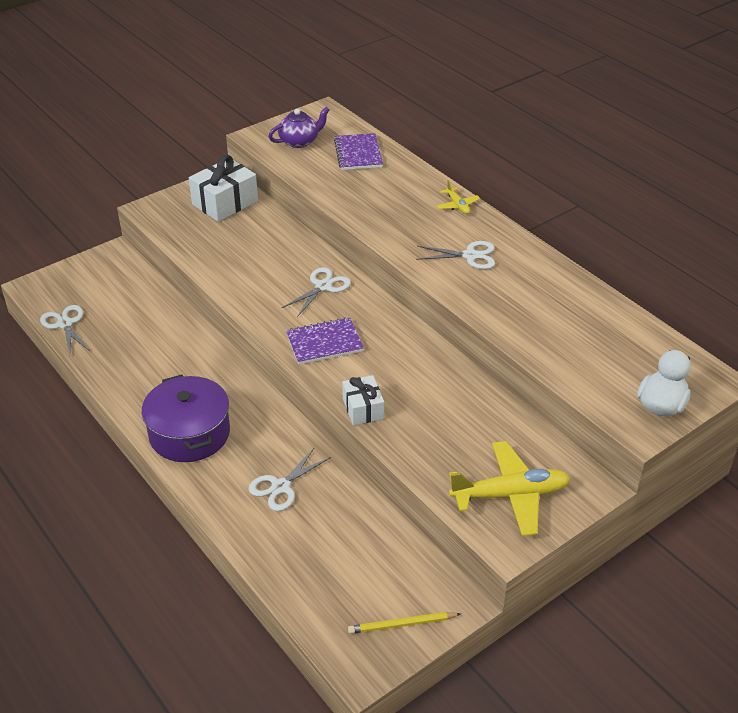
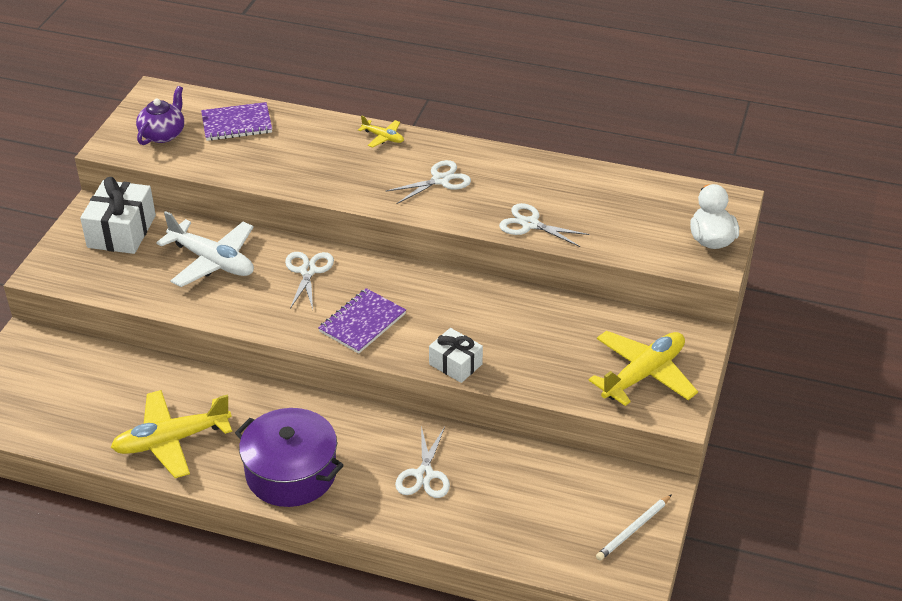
camera: 35 degrees left, 0 degrees up
white scissors [40,305,90,355] -> white scissors moved to [499,203,589,247]
purple notebook [334,133,383,170] -> purple notebook turned 60 degrees counterclockwise [201,102,272,141]
yellow pencil [348,612,460,634] -> white pencil [596,494,672,561]
none -> yellow plane [111,390,232,478]
none -> white plane [156,211,254,287]

